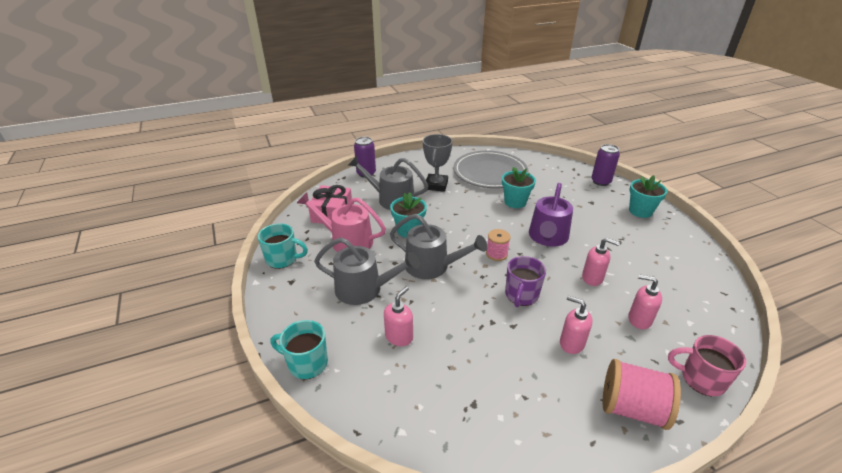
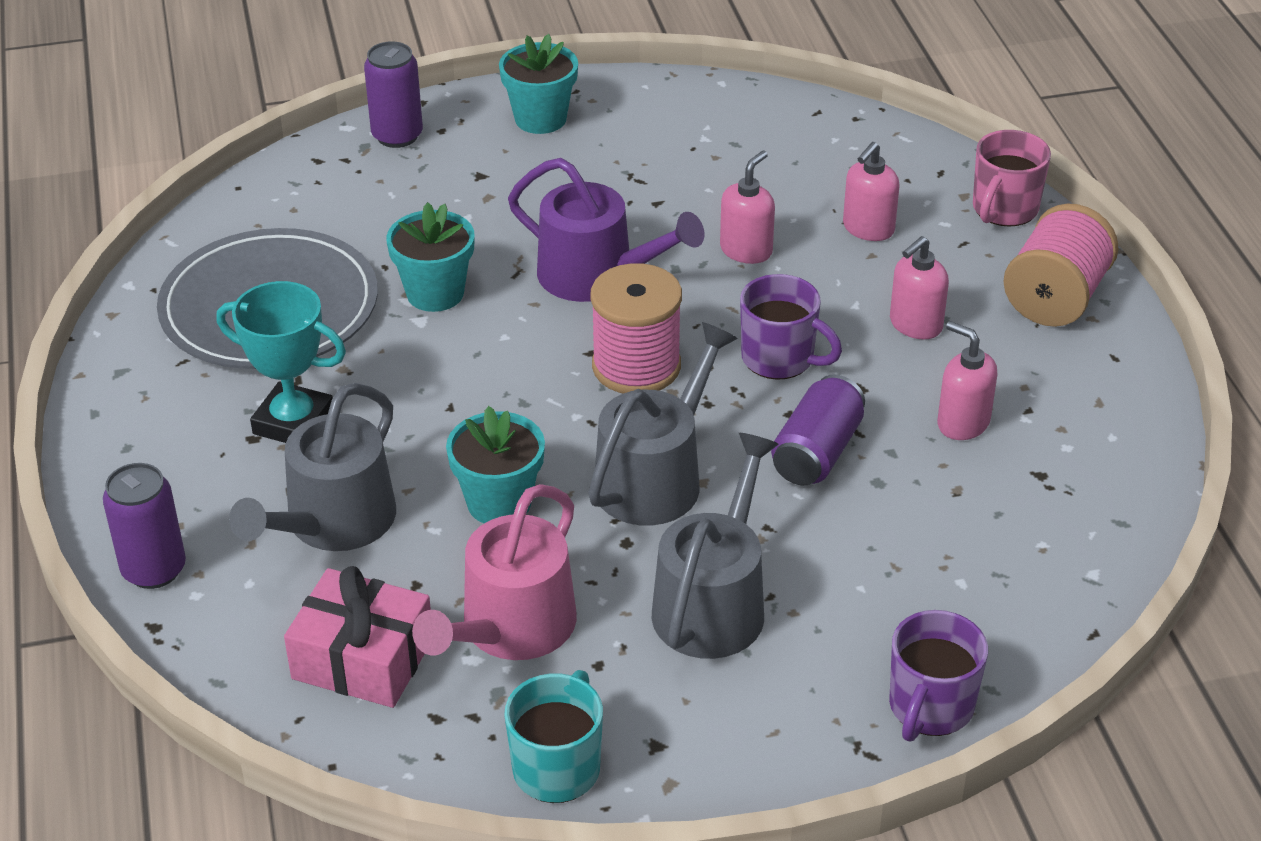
camera: 80 degrees left, 5 degrees up
turquoise mug [270,320,328,379] -> purple mug [889,610,988,742]
pink soap dispenser [384,286,413,346] -> pink soap dispenser moved to [937,321,998,440]
grey trophy [423,134,453,192] -> turquoise trophy [216,281,346,443]
pink spool [486,229,511,261] -> pink spool [590,263,682,394], size x1.72
none -> purple can [771,374,865,485]

